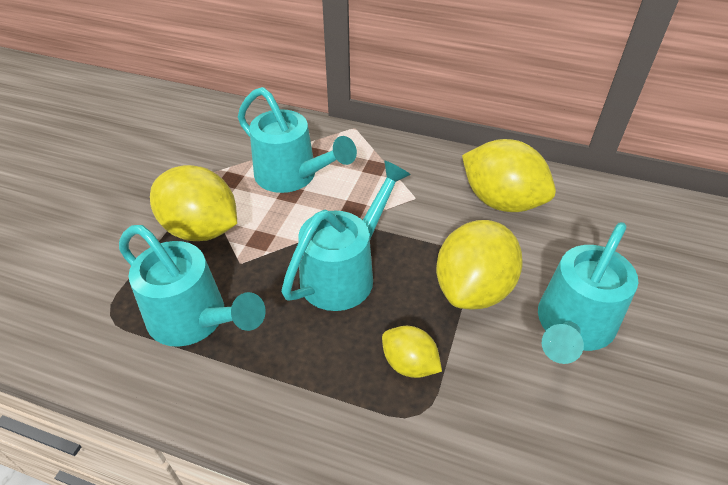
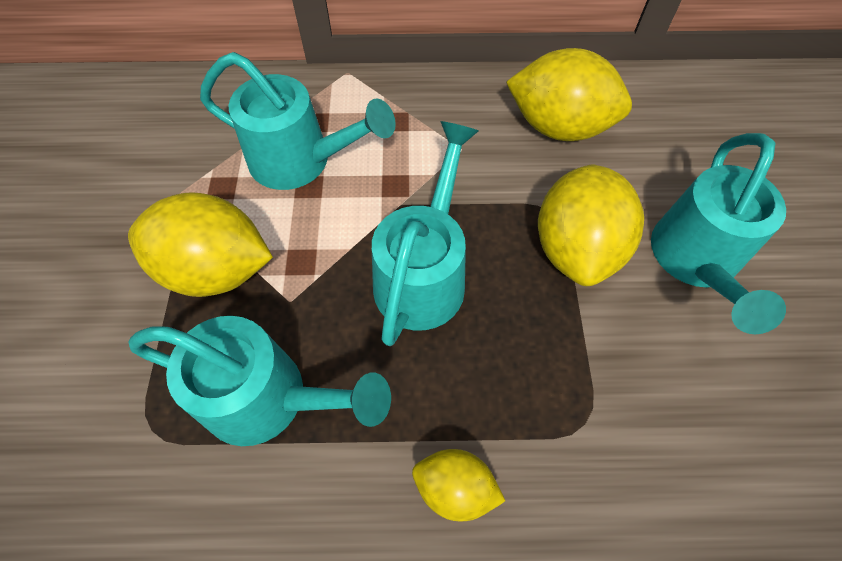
camera: 20 degrees left, 15 degrees up
yellow lemon [382,326,442,378] -> yellow lemon moved to [412,449,505,521]

